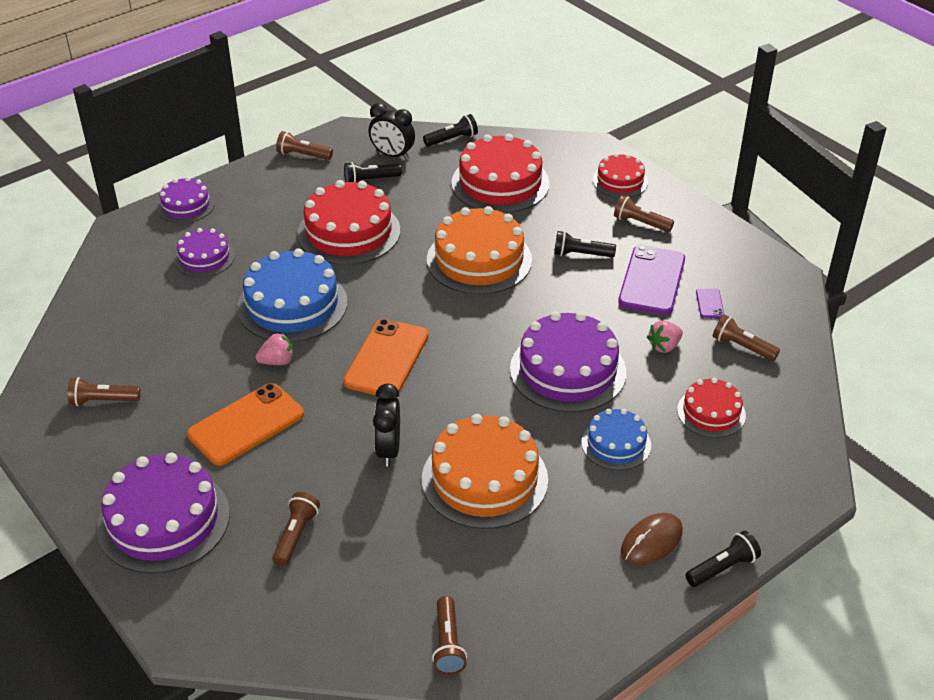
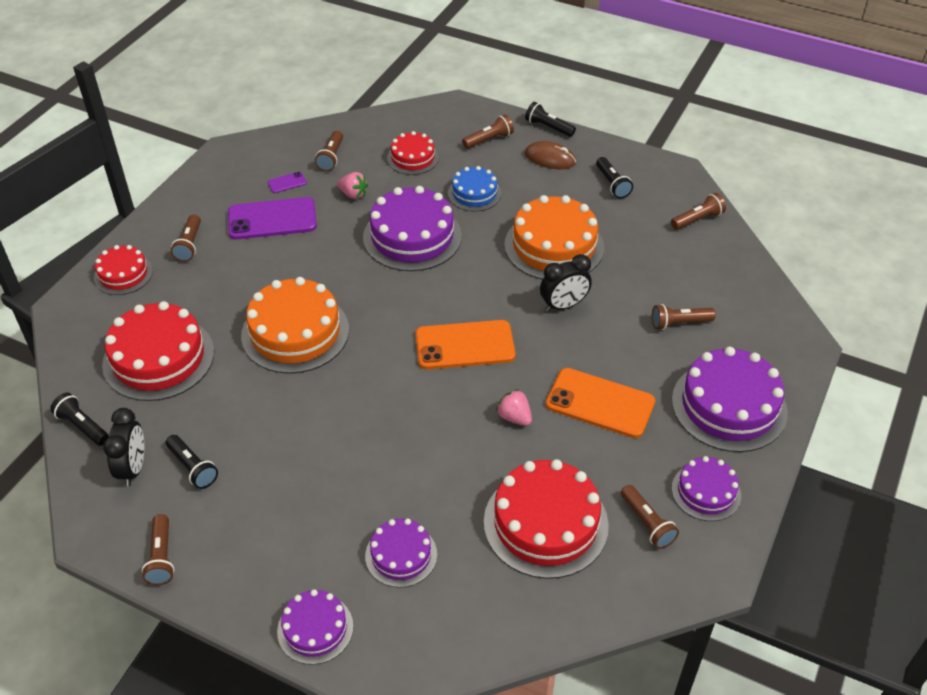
camera: 115 degrees left, 5 degrees up
blue cake [237,248,348,342] -> none
red cake [297,180,400,265] -> red cake moved to [484,459,609,579]
black flashlight [554,231,616,257] -> black flashlight moved to [596,157,633,198]
none -> brown flashlight [462,115,514,149]
none -> purple cake [672,456,741,521]

